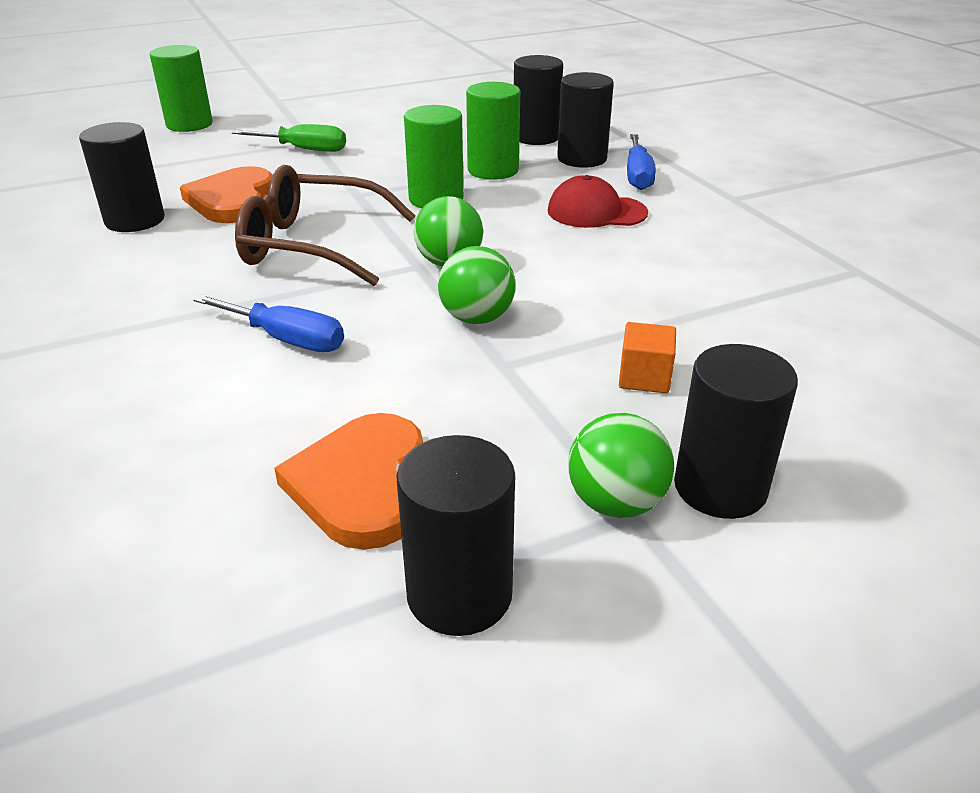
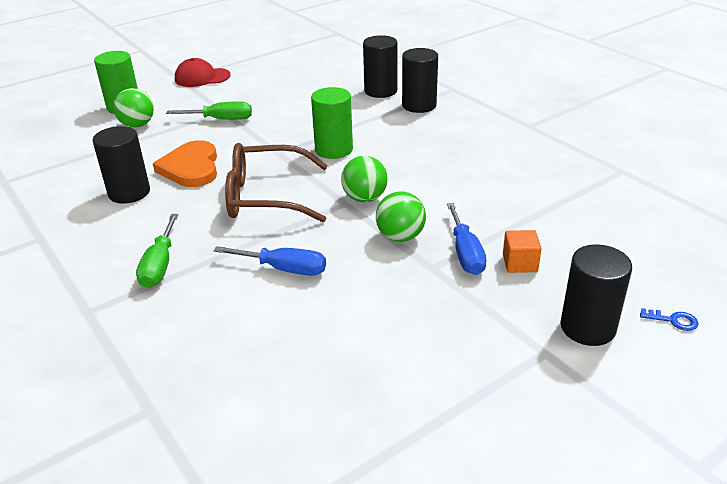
camera: 10 degrees left, 0 degrees up
orange heart [274,413,423,550] -> none
black cylinder [396,435,515,636] -> none
green cylinder [466,82,520,180] -> none
red cap [548,175,648,228] -> red cap moved to [175,58,231,87]
green ball [568,413,674,518] -> green ball moved to [113,88,154,128]
blue screwdriver [627,134,656,190] -> blue screwdriver moved to [447,203,486,275]
none -> green screwdriver [136,214,178,288]
none -> blue key [640,308,699,331]

